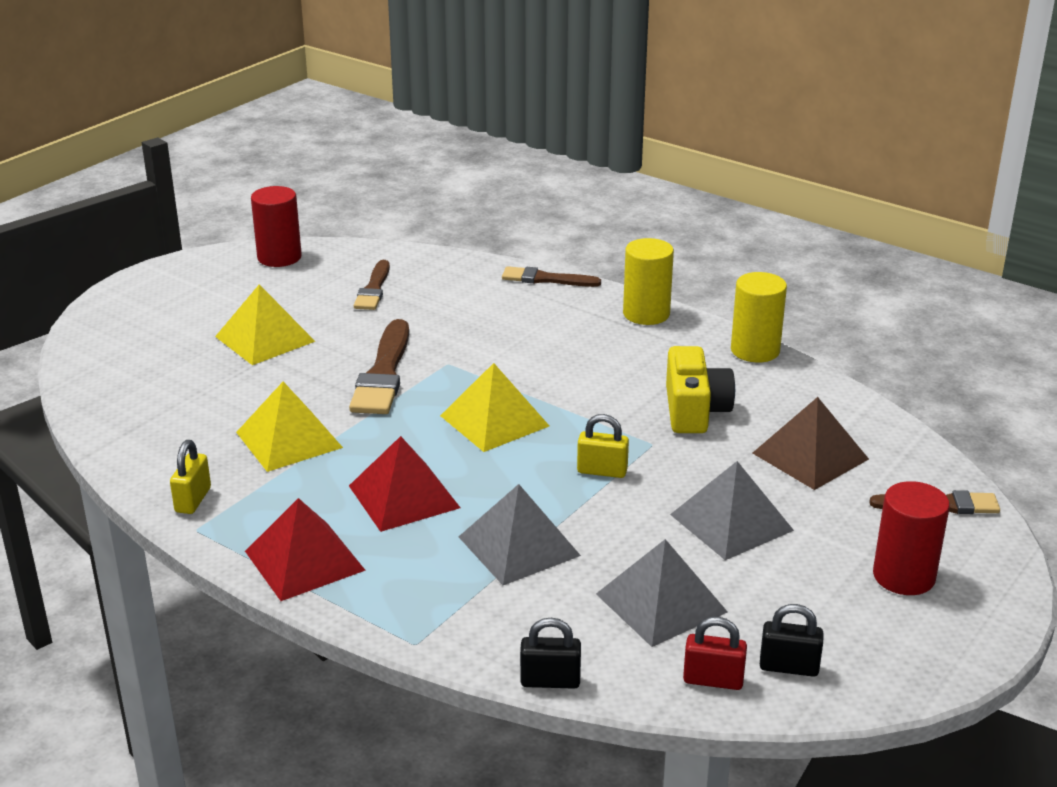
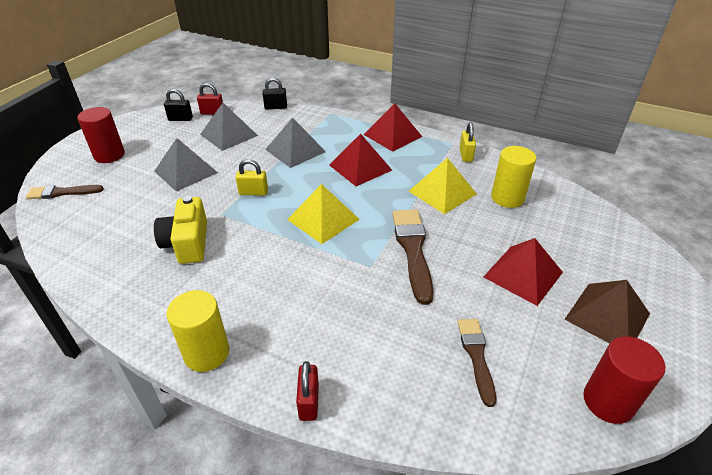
camera: 170 degrees right, 10 degrees up
yellow pyramid [215,284,316,365] -> red pyramid [484,238,563,306]
brown brush [502,266,601,287] -> red padlock [296,361,319,421]
yellow cylinder [731,272,787,363] -> yellow cylinder moved to [491,146,536,208]
brown pyramid [752,397,869,490] -> brown pyramid moved to [564,280,650,343]

